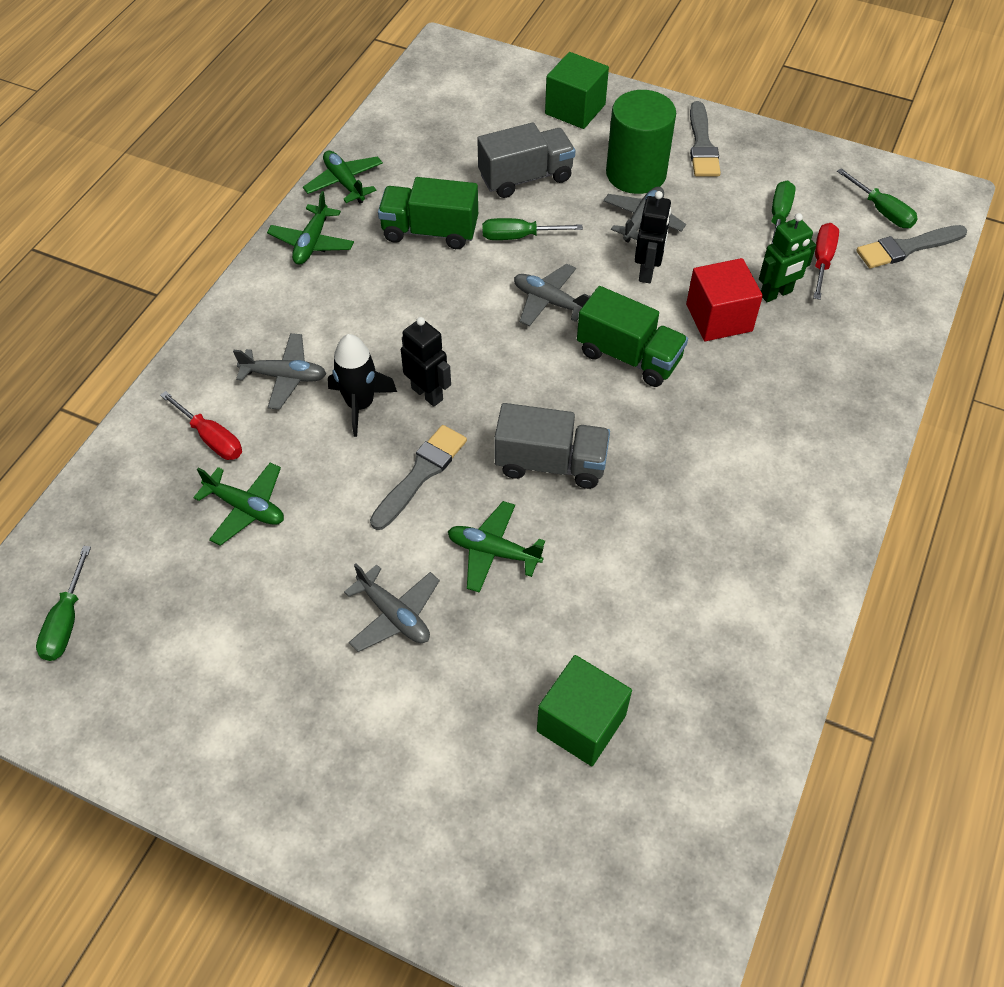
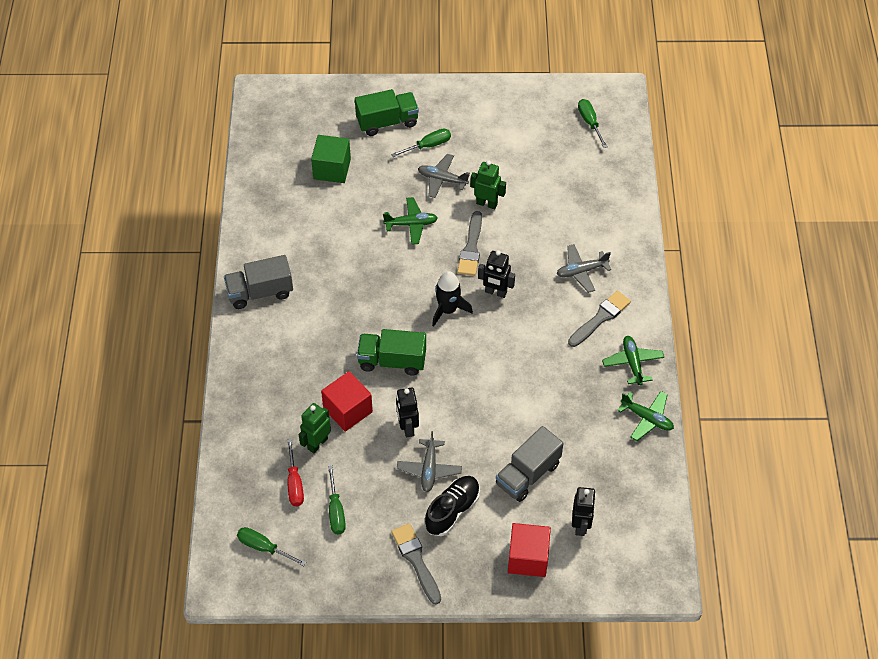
camera: 155 degrees right, 0 degrees up
red screwdriver [160,391,242,460] -> none
green plane [193,462,284,546] -> none
black rocket [328,334,397,437] -> black rocket moved to [432,271,473,326]
green truck [378,177,478,249] -> green truck moved to [355,89,419,136]
green screwdriver [482,218,583,240] -> green screwdriver moved to [391,129,451,157]
grey truck [494,403,610,489] -> grey truck moved to [224,255,293,309]
grey plane [514,264,591,327] -> none
green cube [545,52,609,129] -> red cube [508,523,551,577]
green cylinder [606,90,676,194] -> black shoe [425,476,480,536]
grey brush [856,225,967,268] -> grey brush moved to [568,291,631,347]
none -> green robot [471,160,506,209]
none -> black robot [572,487,596,536]

